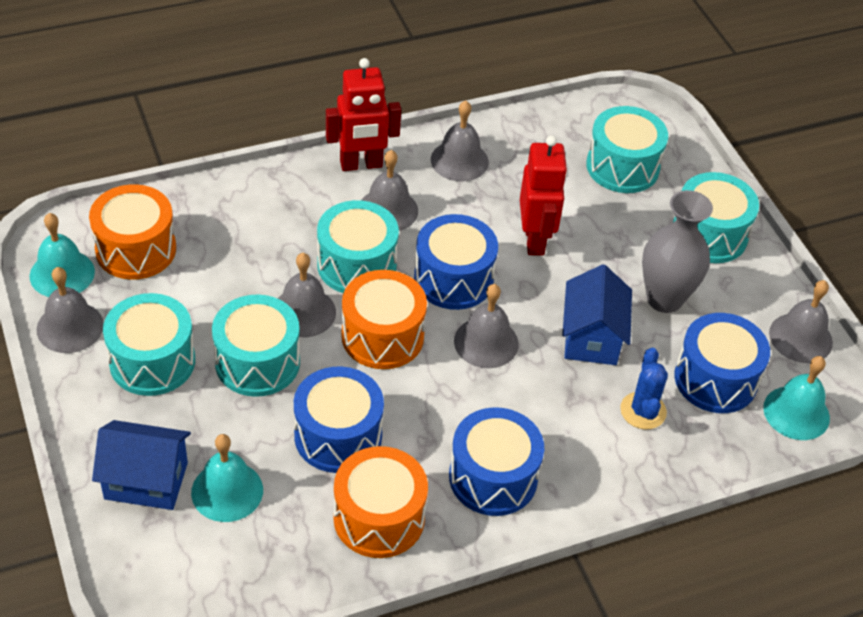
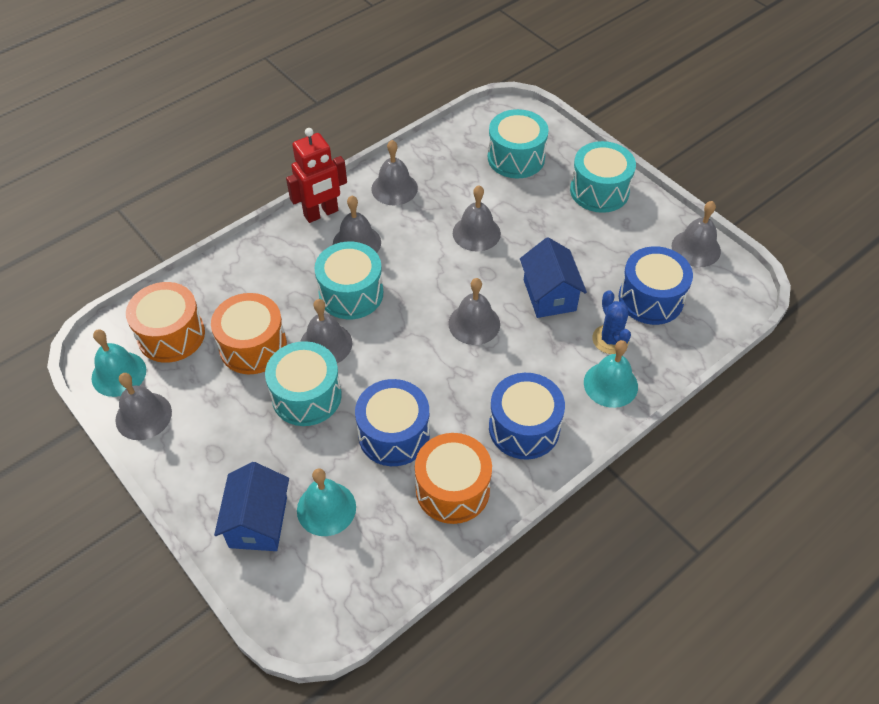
camera: 15 degrees left, 5 degrees up
blue house [92,420,191,510] -> blue house turned 75 degrees counterclockwise [214,462,289,551]
turquoise drum [103,293,195,396] -> none
orange drum [341,270,427,369] -> orange drum moved to [211,293,287,374]
blue drum [414,214,498,310] -> none
red robot [520,136,568,256] -> grey bell [453,185,501,252]
grey vase [642,190,713,313] -> none
turquoise bell [763,356,830,440] -> turquoise bell moved to [584,340,638,408]

